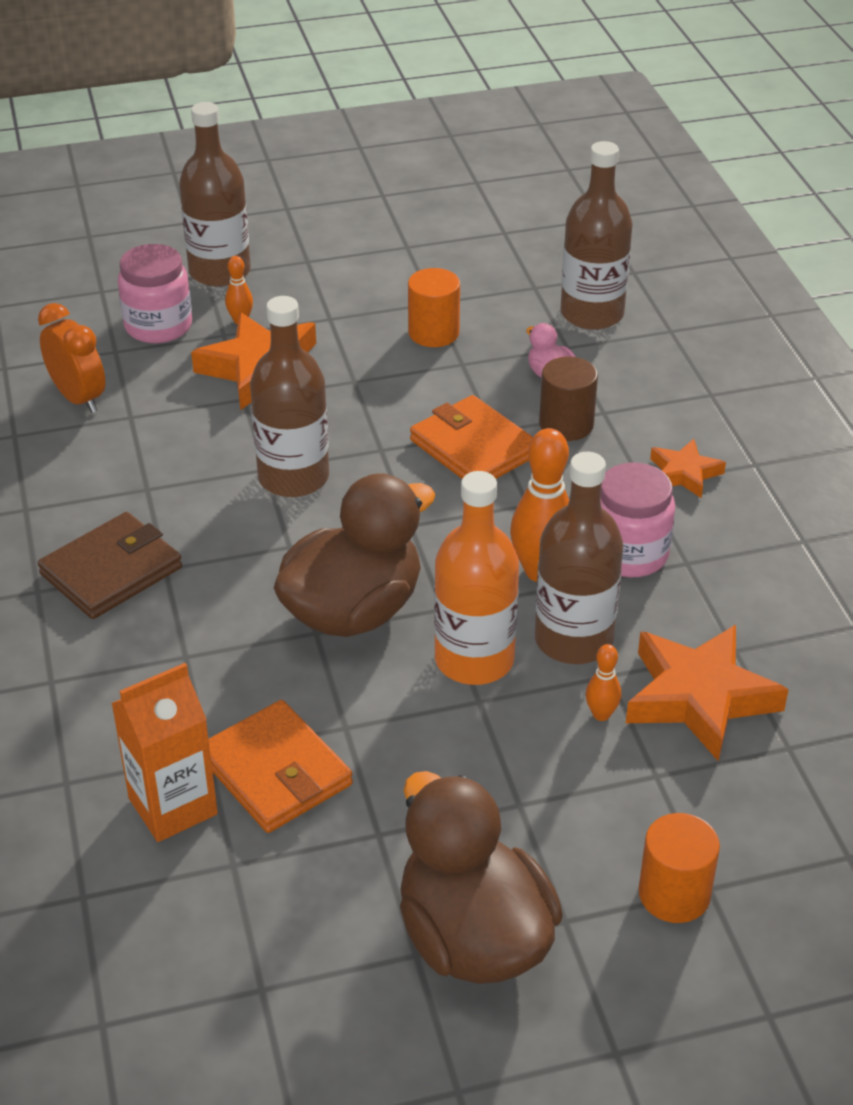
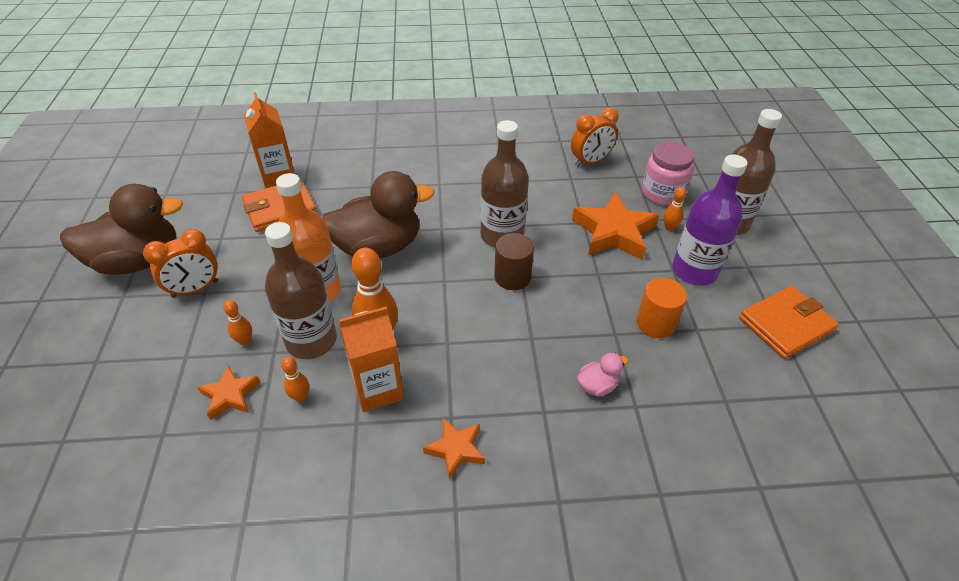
camera: 100 degrees right, 5 degrees up
brown wallet [38,512,182,619] -> none
brown duck [274,473,435,637] -> brown duck turned 75 degrees counterclockwise [322,171,434,258]
orange wallet [410,395,533,479] -> orange wallet moved to [739,286,839,359]
brown cylinder [539,357,598,441] -> brown cylinder moved to [494,233,534,290]
brown bottle [560,141,633,330] -> none
pink jar [601,462,675,577] -> orange carton [339,306,404,412]
orange star [626,625,789,761] -> orange star [197,365,260,420], size x0.54
orange cylinder [639,813,720,923] -> none
none -> orange clock [143,229,218,298]
none -> orange bowling pin [281,357,309,402]
none -> purple bottle [672,155,748,286]

